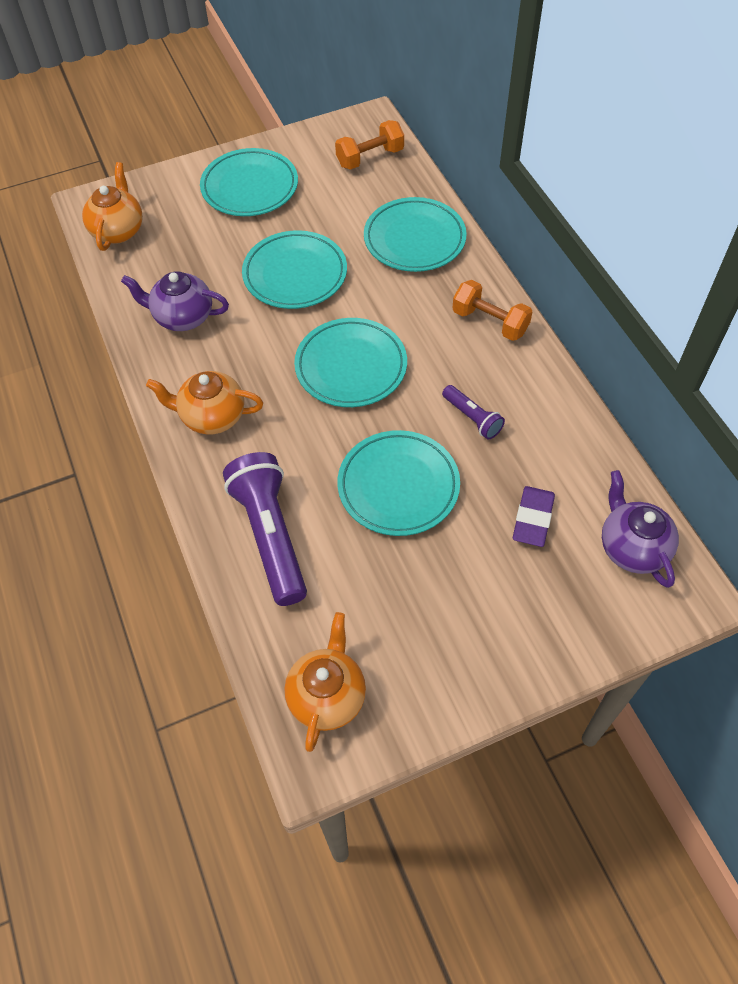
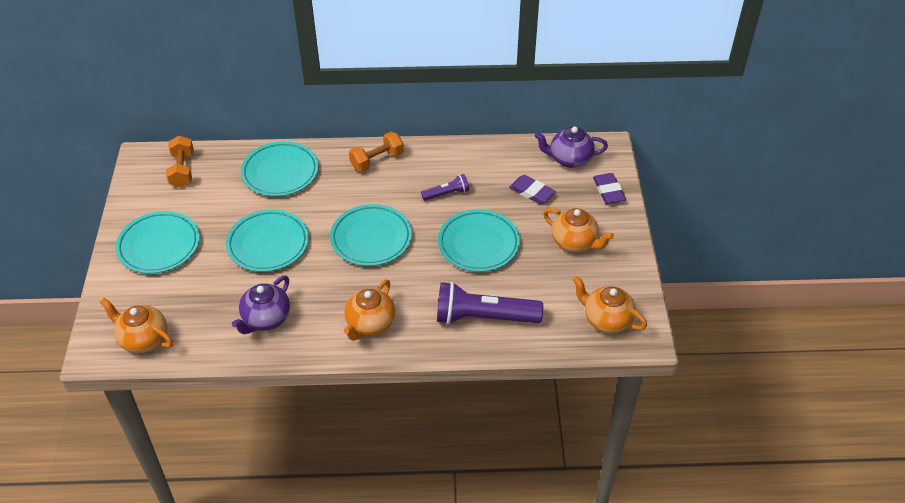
camera: 70 degrees left, 10 degrees down
none -> orange teapot [543,208,614,252]
none -> purple eraser [593,173,626,204]

